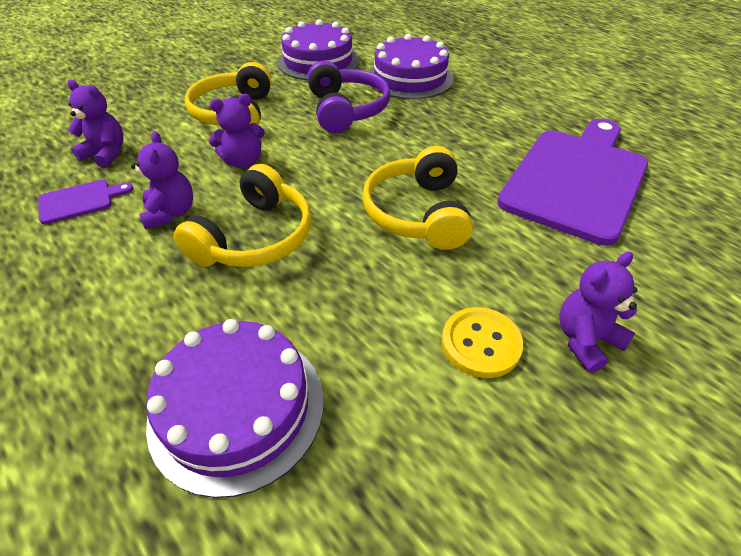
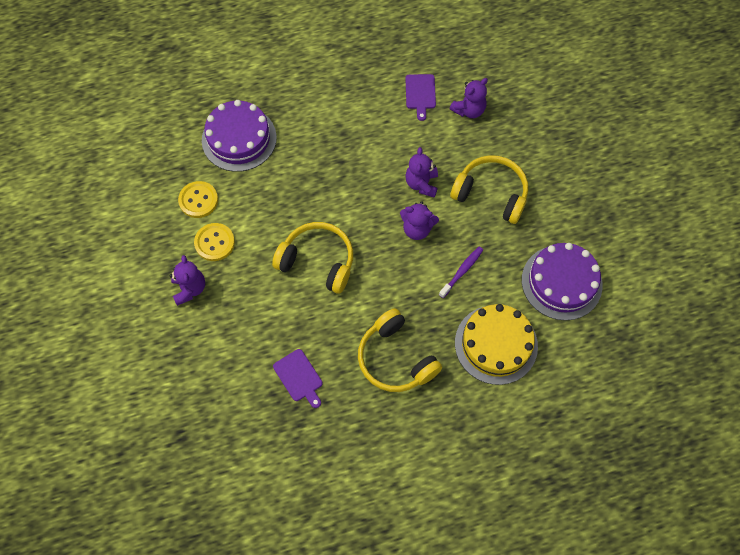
camera: 115 degrees right, 20 degrees up
purple teddy bear [131,131,193,230] -> purple teddy bear moved to [400,201,439,240]
yellow headphones [174,164,312,267] -> yellow headphones moved to [358,308,442,392]
purple headphones [307,61,390,133] -> purple toothbrush [439,247,483,298]
purple cake [369,34,454,99] -> yellow cake [455,304,538,385]
purple cutting board [497,119,648,245] -> purple cutting board [273,349,323,408], size x0.41
none -> yellow button [178,181,218,218]

